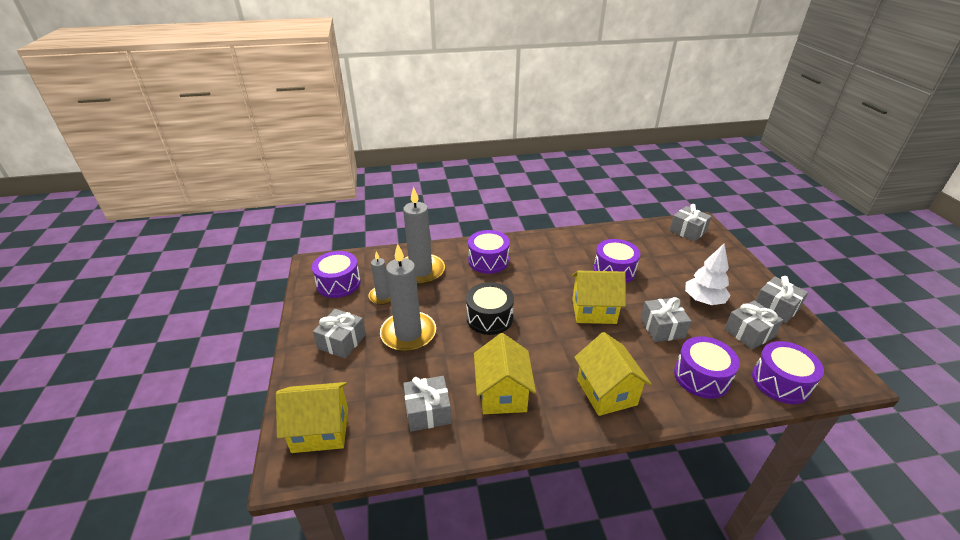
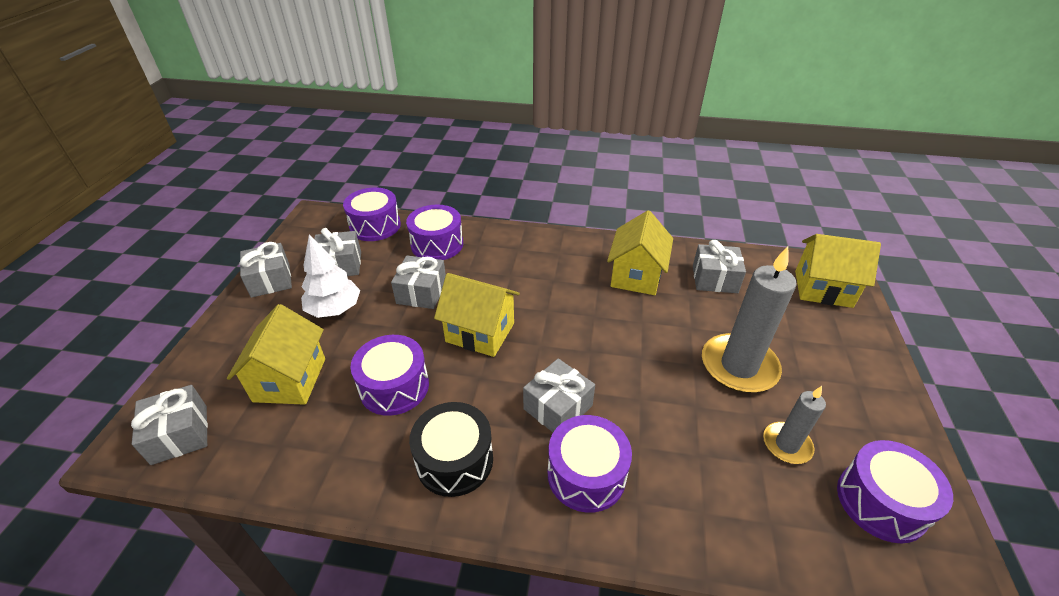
camera: 160 degrees left, 5 degrees up
grey gift [313,309,366,359] -> grey gift moved to [523,358,595,432]
grey candle [403,187,445,285] -> none
black drum [466,282,514,335] -> black drum moved to [409,402,493,497]
yellow house [574,332,652,416] -> yellow house moved to [227,304,325,405]

